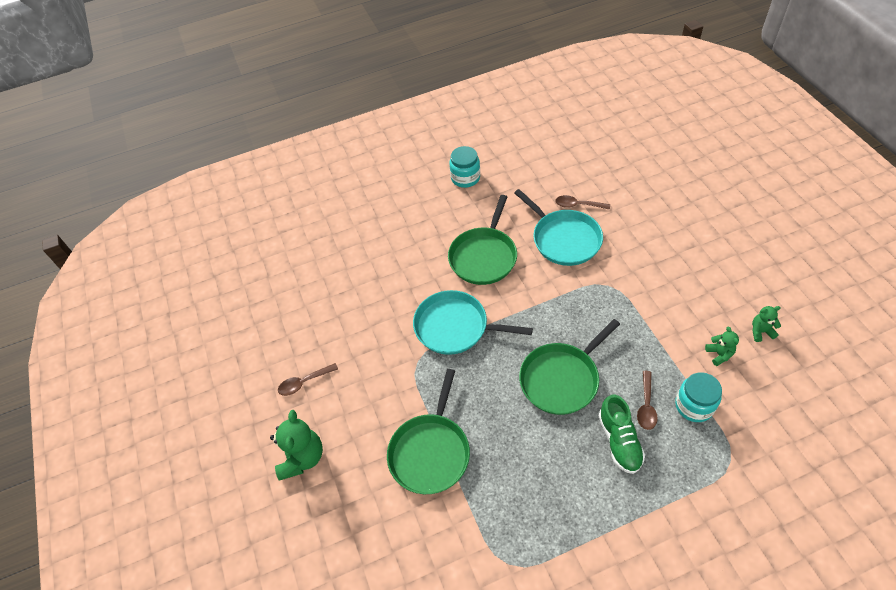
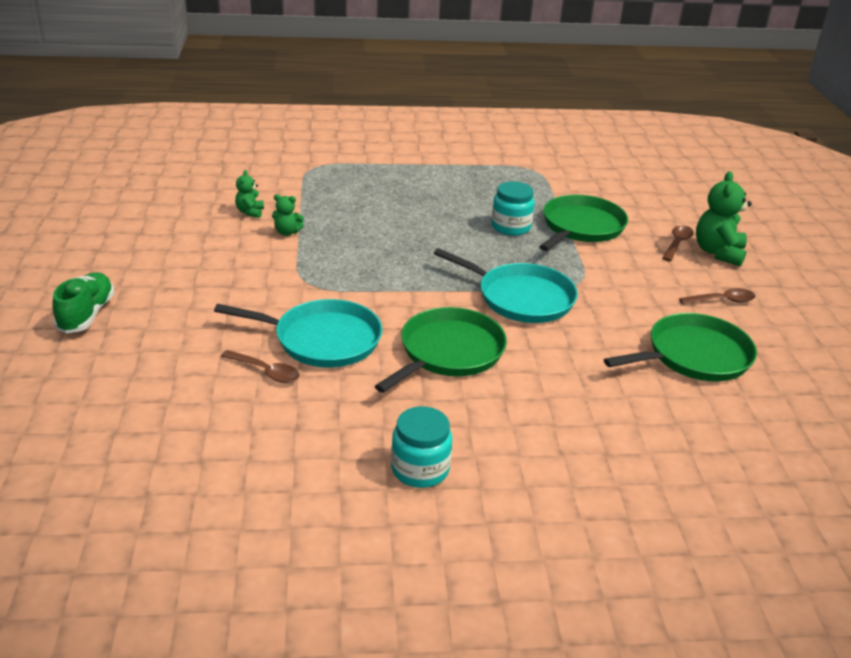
camera: 170 degrees left, 20 degrees down
turquoise pan [514,189,603,266] -> turquoise pan turned 120 degrees clockwise [214,299,383,368]
green pan [519,319,620,415] -> green pan moved to [604,313,757,382]
green shoe [598,395,645,474] -> green shoe moved to [52,272,115,334]
brown spoon [637,371,658,430] -> brown spoon moved to [662,225,694,262]
turquoise jar [675,372,722,422] -> turquoise jar moved to [491,181,535,236]
green teddy bear [752,306,781,342] -> green teddy bear moved to [272,194,304,236]

